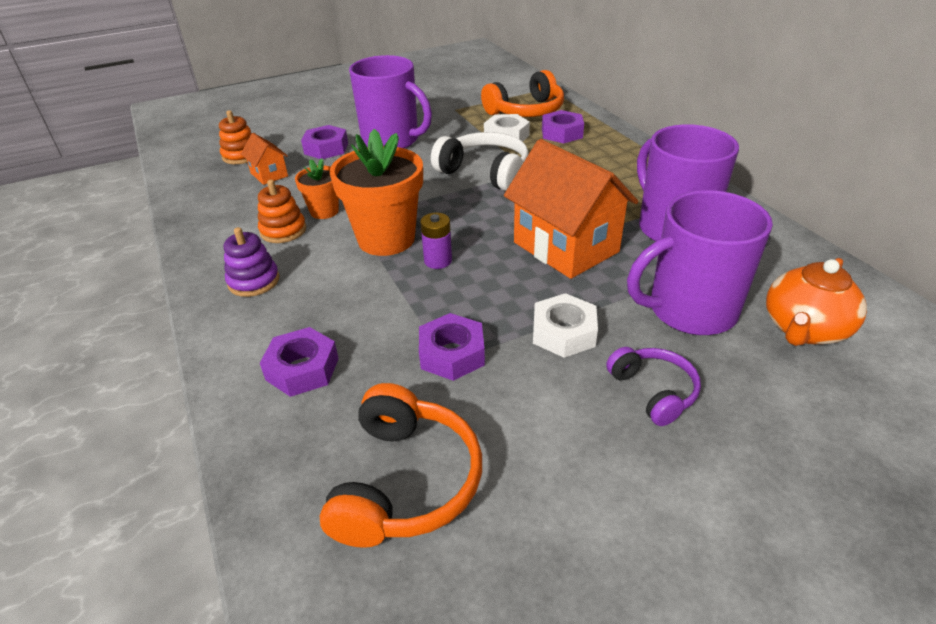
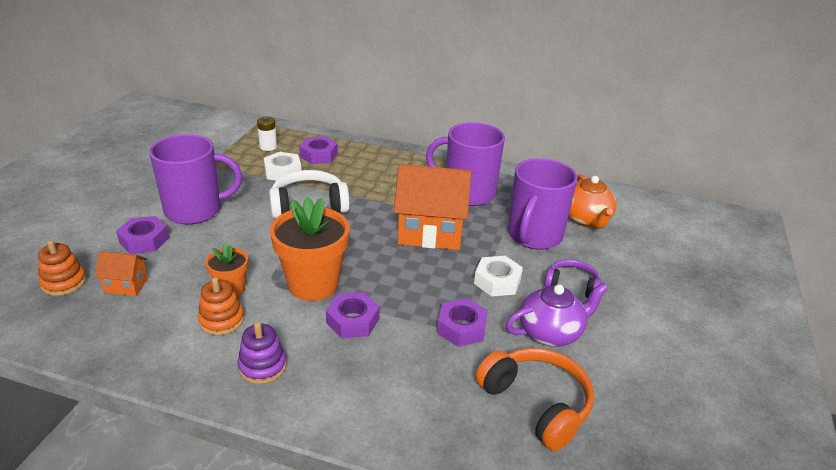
camera: 50 degrees left, 5 degrees down
purple nut [260,327,339,397] -> purple nut moved to [326,292,380,339]
purple battery [420,213,452,269] -> none
orange headphones [481,70,564,117] -> white battery [257,116,277,151]
none -> purple teapot [506,283,608,347]

